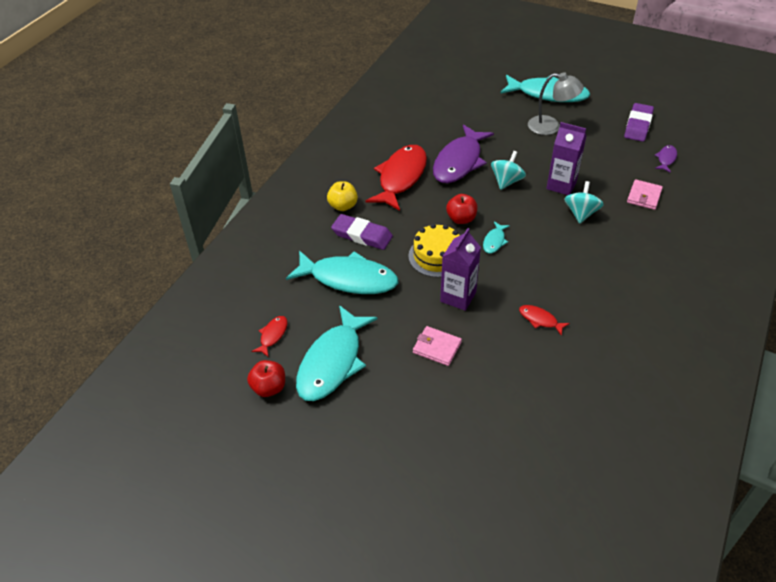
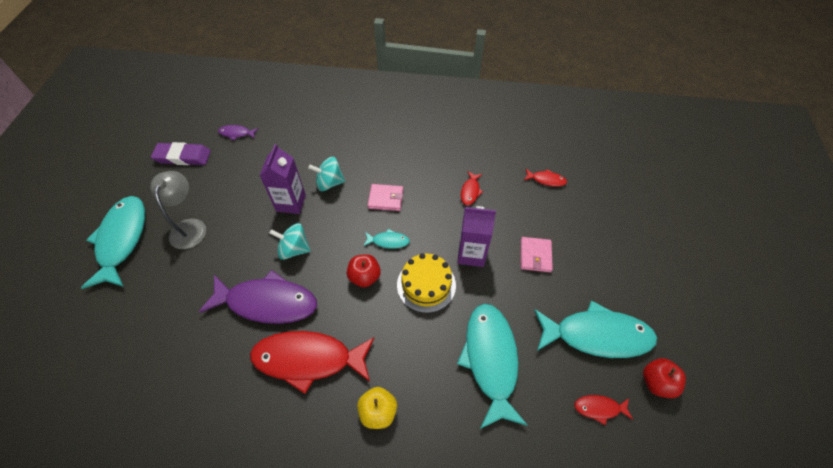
camera: 110 degrees left, 10 degrees up
purple eraser [331,214,393,250] -> none
pink wallet [627,179,663,210] -> pink wallet moved to [368,184,403,211]
none -> red fish [524,169,567,187]

